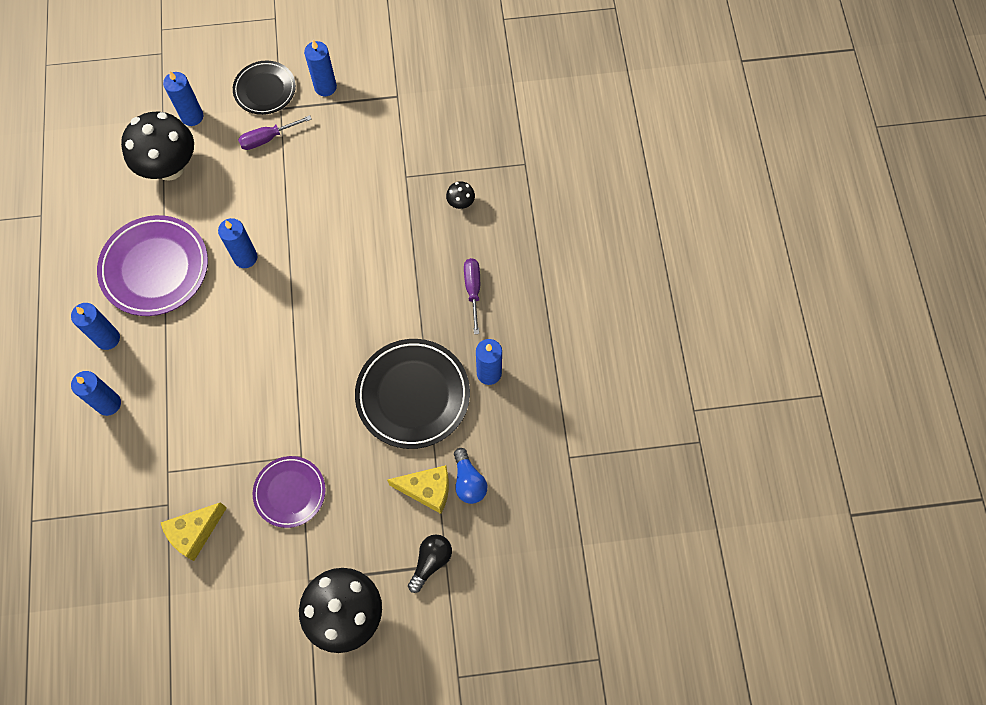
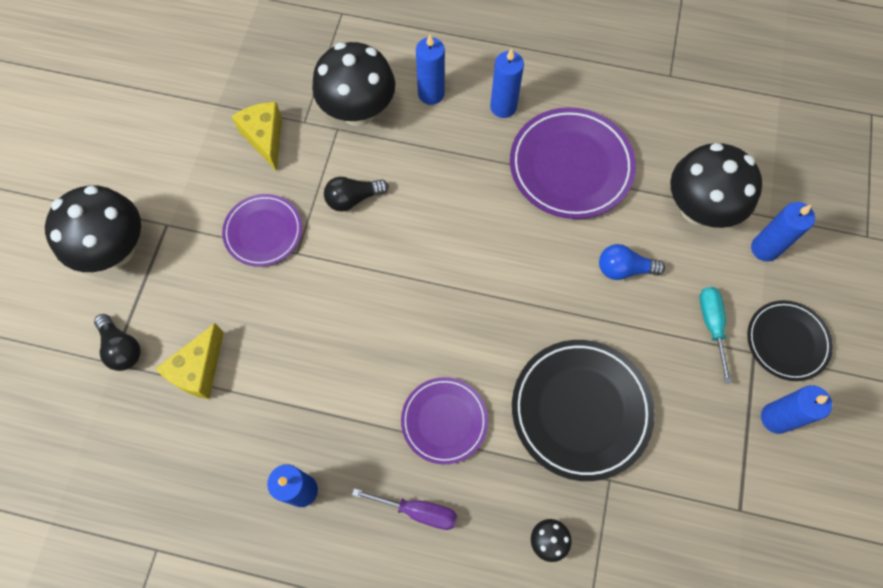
camera: 110 degrees right, 0 degrees up
blue candle [218,218,257,268] -> none
purple screwdriver [238,115,312,150] -> turquoise screwdriver [700,287,732,384]
black plate [355,339,470,449] -> black plate moved to [512,340,655,481]
blue light bulb [454,448,487,504] -> blue light bulb moved to [599,244,665,280]
none -> black mushroom [312,42,395,127]
none -> black light bulb [324,177,389,212]
none -> purple plate [401,377,488,464]

